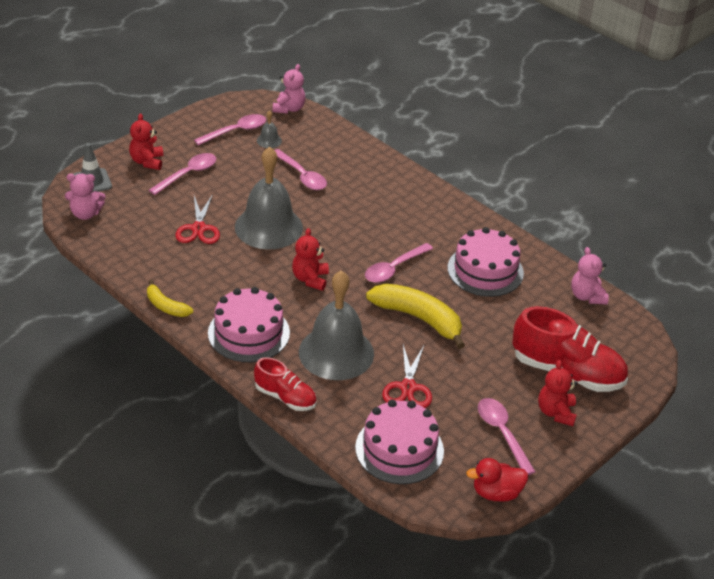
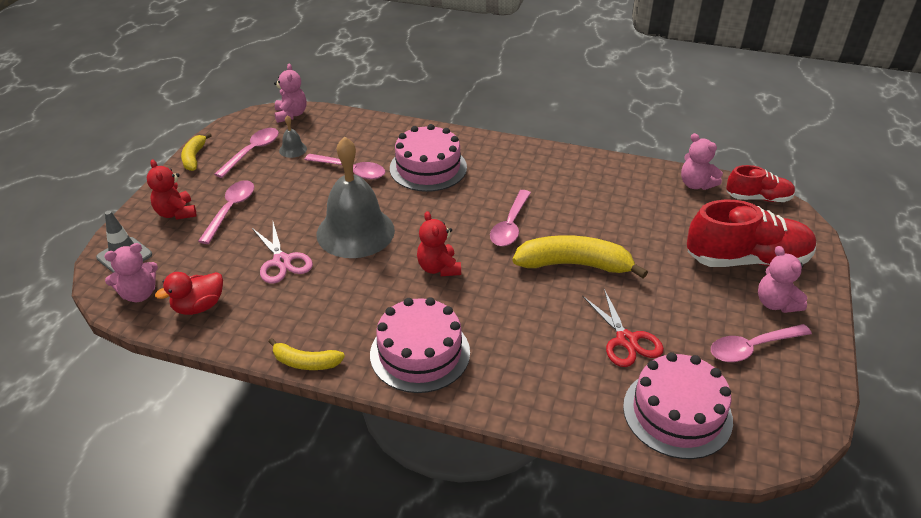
camera: 25 degrees left, 0 degrees up
red scissors [175,194,220,244] -> pink scissors [252,222,313,284]
red shoe [254,357,317,411] -> red shoe moved to [726,165,795,202]
grey bell [299,271,374,380] -> none
pink cake [447,227,524,297] -> pink cake moved to [390,124,467,192]
red duck [466,458,528,501] -> red duck moved to [155,272,223,315]
pink spoon [478,398,536,475] -> pink spoon turned 60 degrees counterclockwise [711,324,812,362]
red teddy bear [538,360,577,426] -> pink teddy bear [758,246,807,313]
none -> yellow banana [181,133,212,171]

